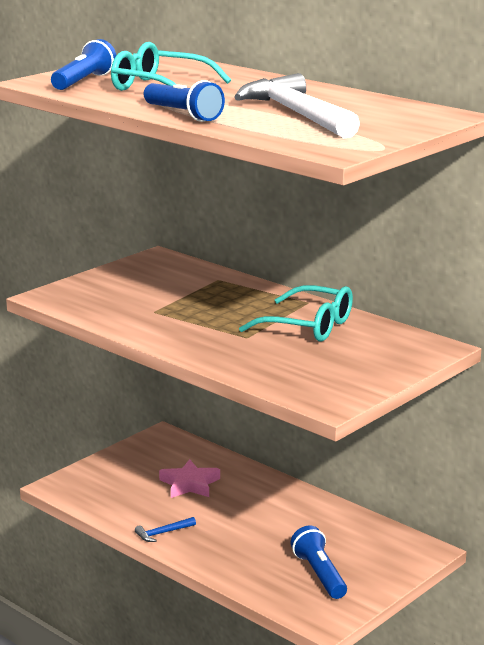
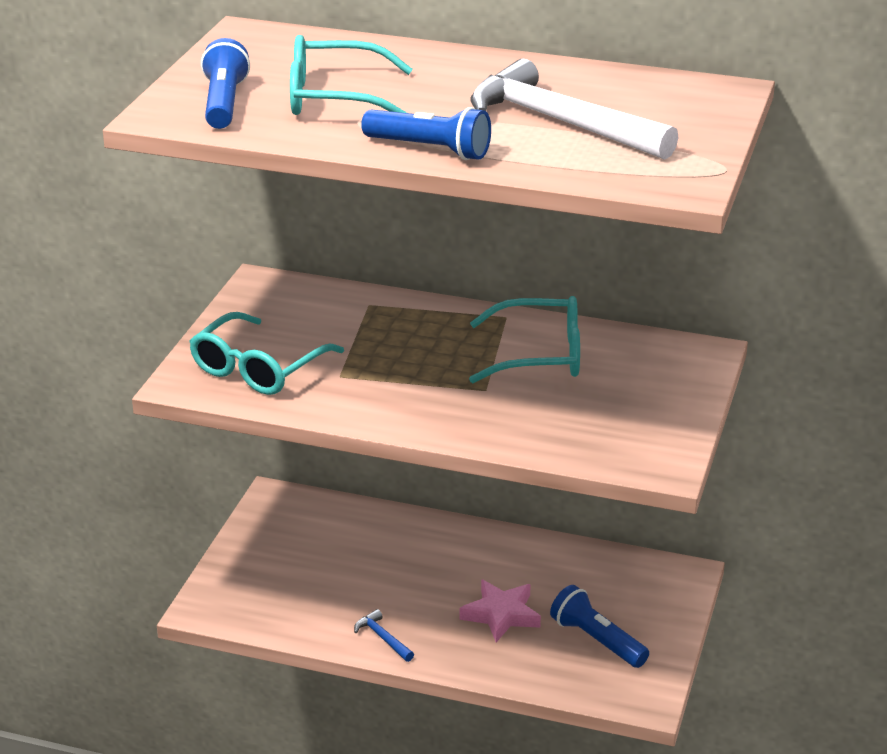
camera: 25 degrees left, 10 degrees up
blue hammer [135,517,196,542] -> blue hammer turned 105 degrees clockwise [354,609,414,662]
pink star [159,459,220,498] -> pink star moved to [459,579,541,642]
none -> turquoise glasses [189,312,344,395]

